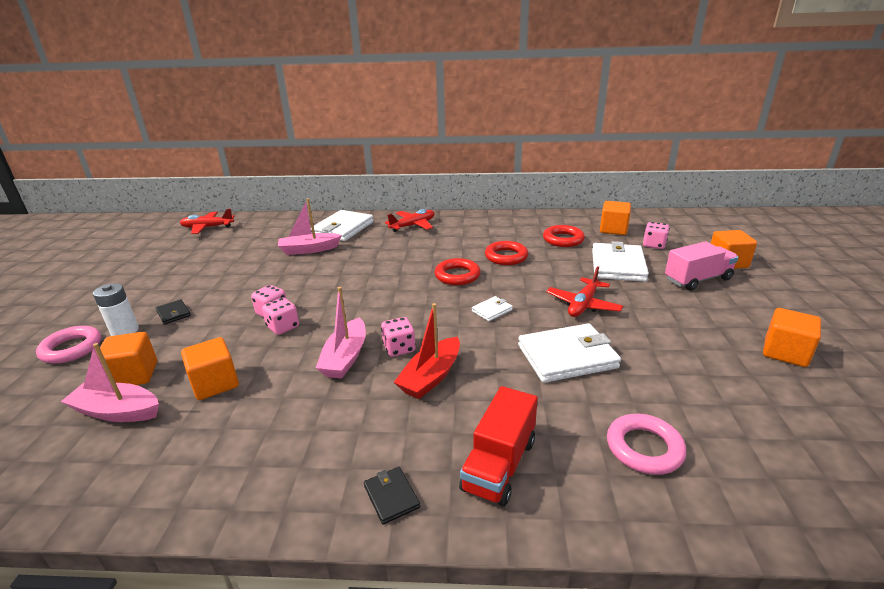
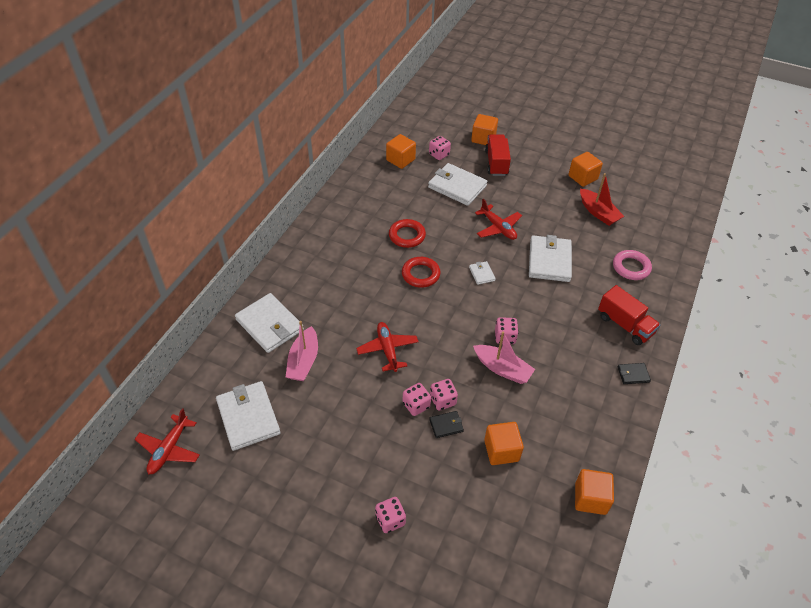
camera: 70 degrees left, 20 degrees up
pink ring [36,326,101,364] -> none
pink boat [61,343,159,422] -> none
white battery [93,283,139,336] -> pink dice [375,497,406,533]
orange cube [100,332,157,385] -> orange cube moved to [575,469,614,515]
black wallet [156,299,191,325] -> black wallet moved to [429,411,464,438]
red plane [385,209,434,232] -> red plane moved to [356,322,419,372]
red boat [394,303,460,399] -> red boat moved to [580,173,624,226]
red ring [543,225,585,247] -> none
pink truck [665,241,739,291] -> red truck [485,134,511,176]
none -> white wallet [216,381,280,451]

